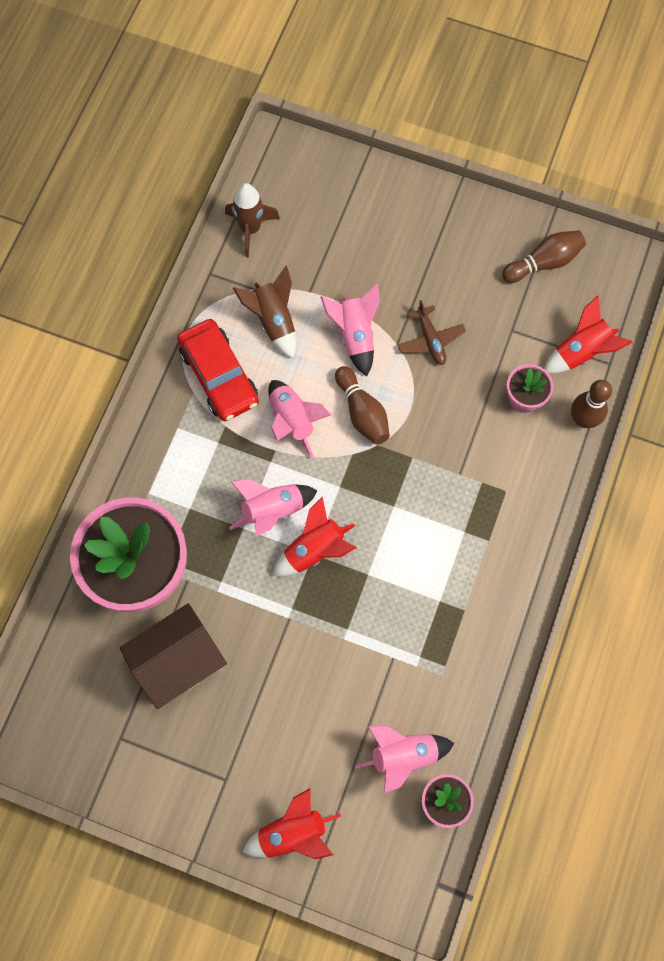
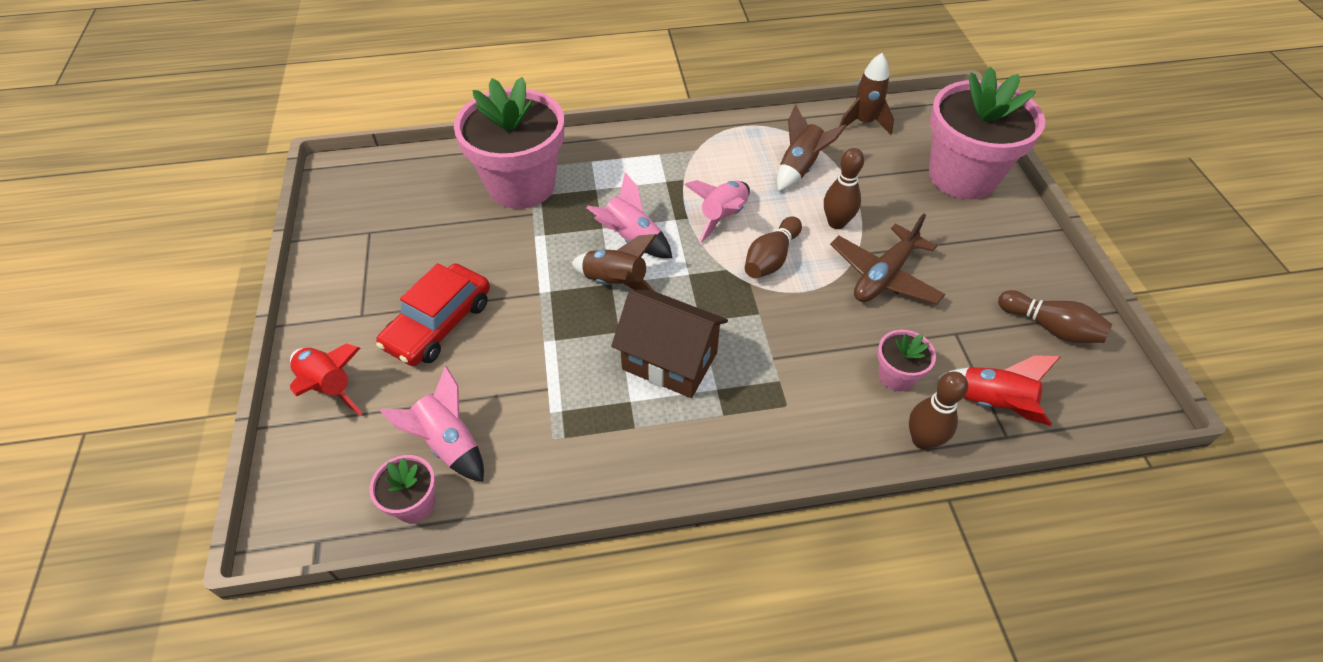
camera: 60 degrees right, 20 degrees down
brown house [119,603,227,709] -> brown house moved to [611,290,728,398]
red car [177,319,259,421] -> red car moved to [376,263,490,366]
red rocket [273,496,357,577] -> brown rocket [571,234,657,292]
pink rocket [320,284,380,377] -> brown bowling pin [824,148,864,229]
brown plane [398,300,466,365] -> brown plane [830,214,945,305], size x1.58
none -> pink flower pot [929,67,1045,199]

